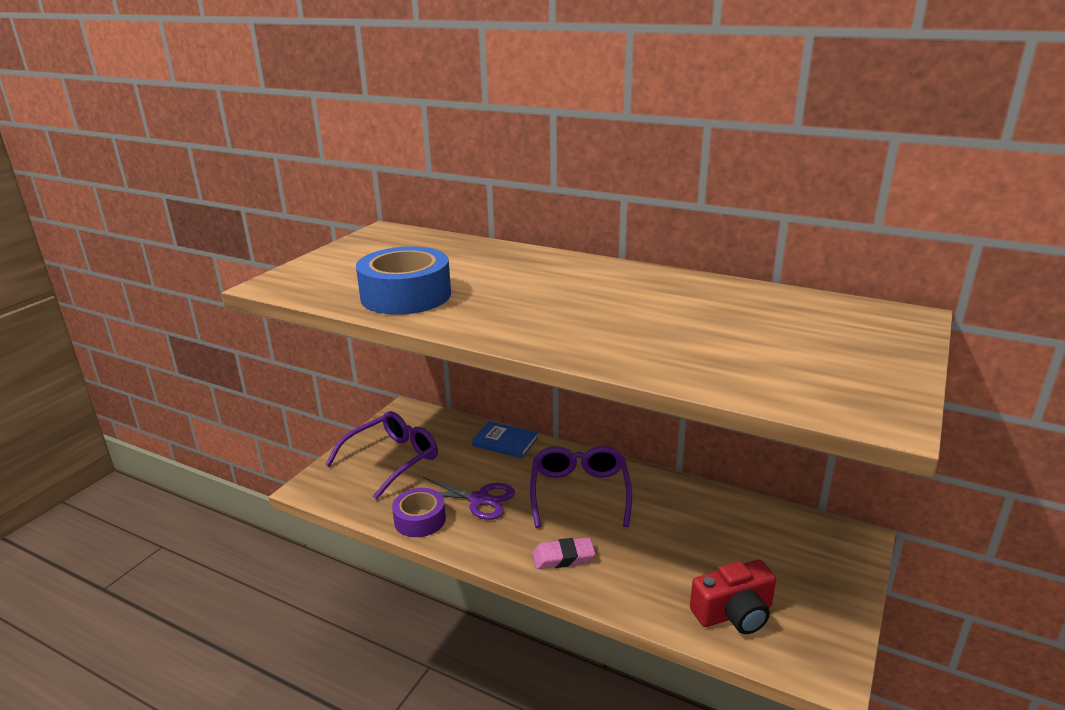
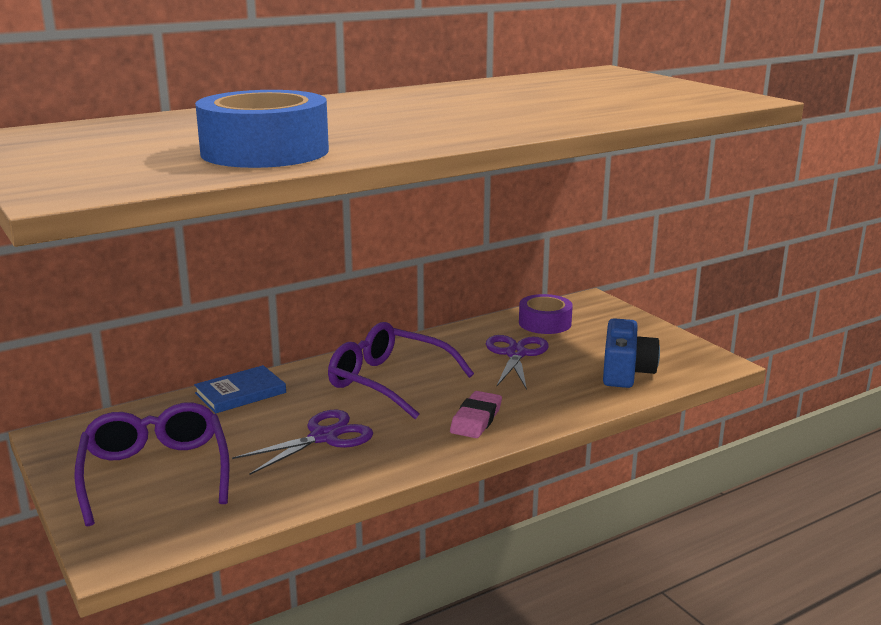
camera: 60 degrees left, 5 degrees down
purple tape [392,488,446,537] -> purple tape moved to [519,294,573,334]
red camera [690,560,776,634] -> blue camera [603,318,660,388]
none -> purple scissors [486,335,549,390]

